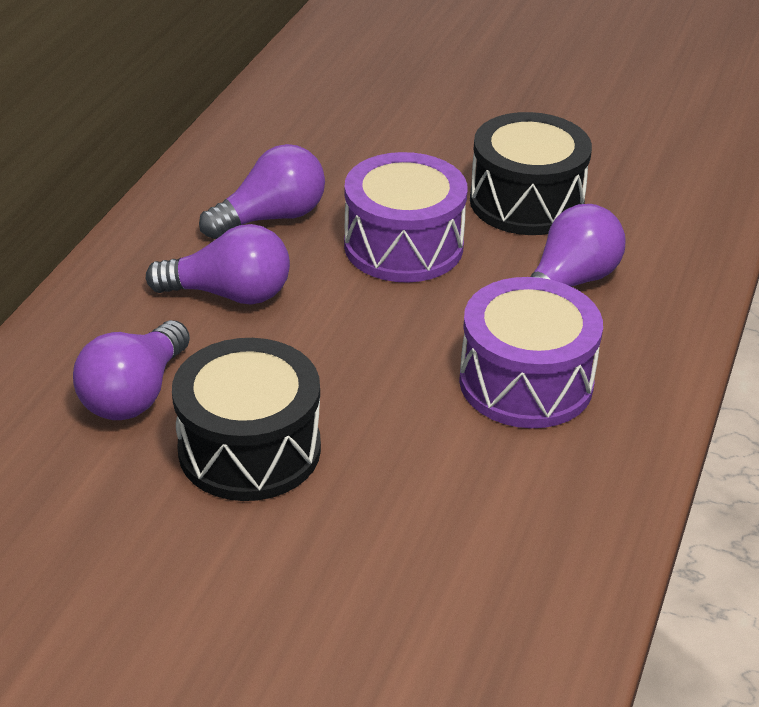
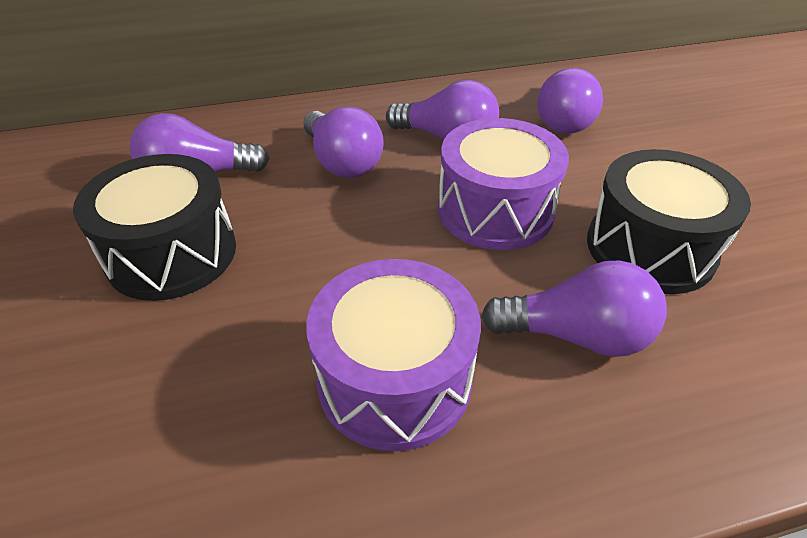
camera: 55 degrees right, 5 degrees up
none -> purple light bulb [537,68,603,134]

